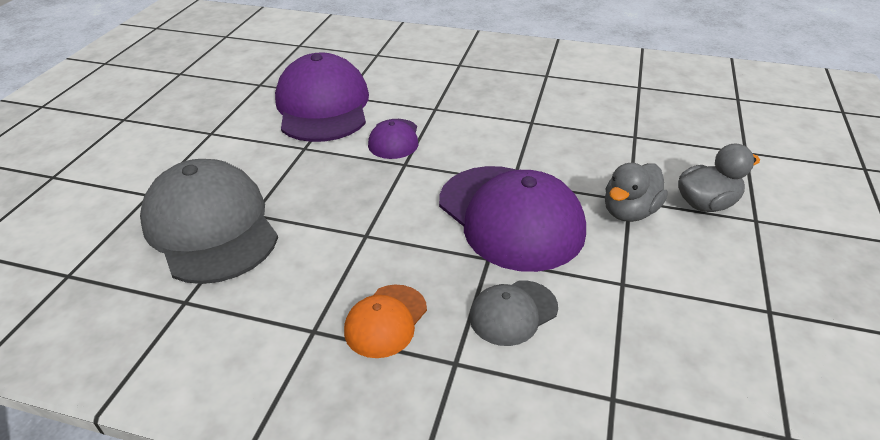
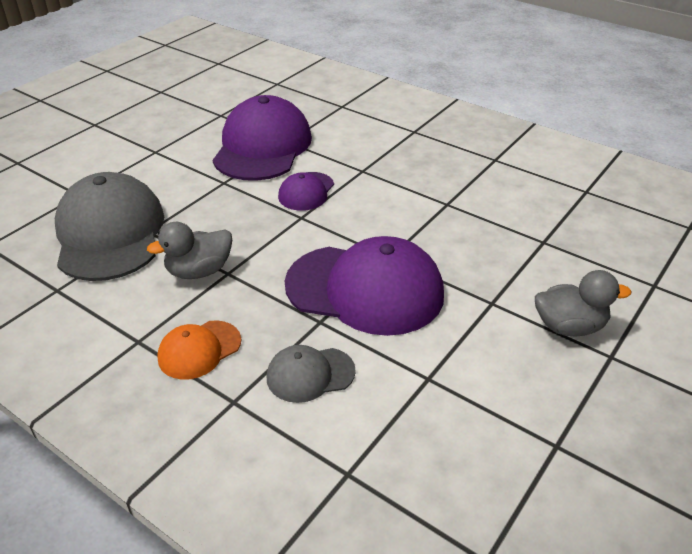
camera: 20 degrees right, 0 degrees up
purple cap [439,166,586,272] -> purple cap turned 60 degrees counterclockwise [285,236,444,336]
grey duck [605,163,668,222] -> grey duck moved to [147,222,232,279]

